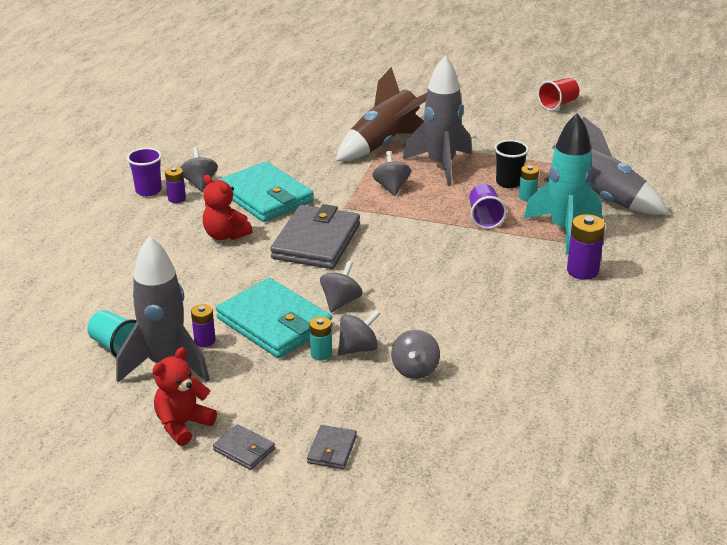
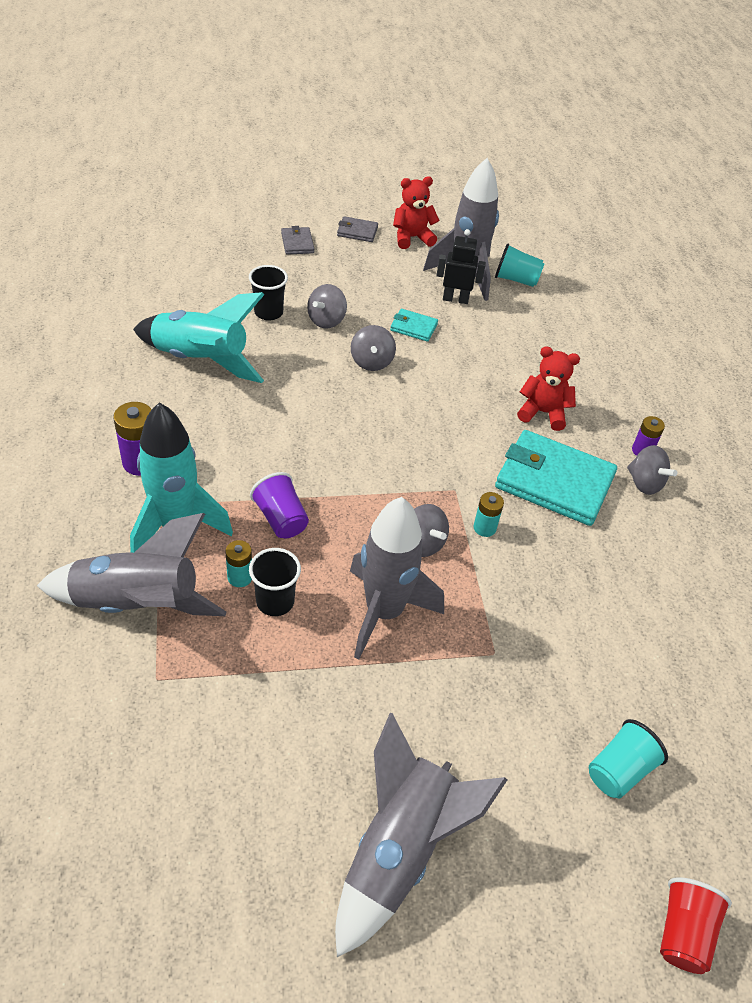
camera: 150 degrees right, 15 degrees up
purple cup [127,148,162,196] -> none
red teddy bear [153,347,217,446] -> red teddy bear turned 120 degrees counterclockwise [393,176,440,249]
purple battery [191,304,216,347] -> black robot [436,229,486,304]
turquoise wallet [216,278,332,358] -> turquoise wallet [390,309,438,342], size x0.46
grey wallet [270,204,360,269] -> none
turquoise battery [309,317,332,360] -> turquoise battery moved to [474,492,504,537]
brown rocket [336,67,427,161] -> none
grey spinning top [391,330,440,379] -> black cup [249,265,288,321]
red cup [537,78,579,111] -> red cup moved to [660,877,732,974]
none -> turquoise rocket [133,292,264,383]
none -> grey rocket [335,713,507,957]
none -> turquoise cup [589,719,668,798]

